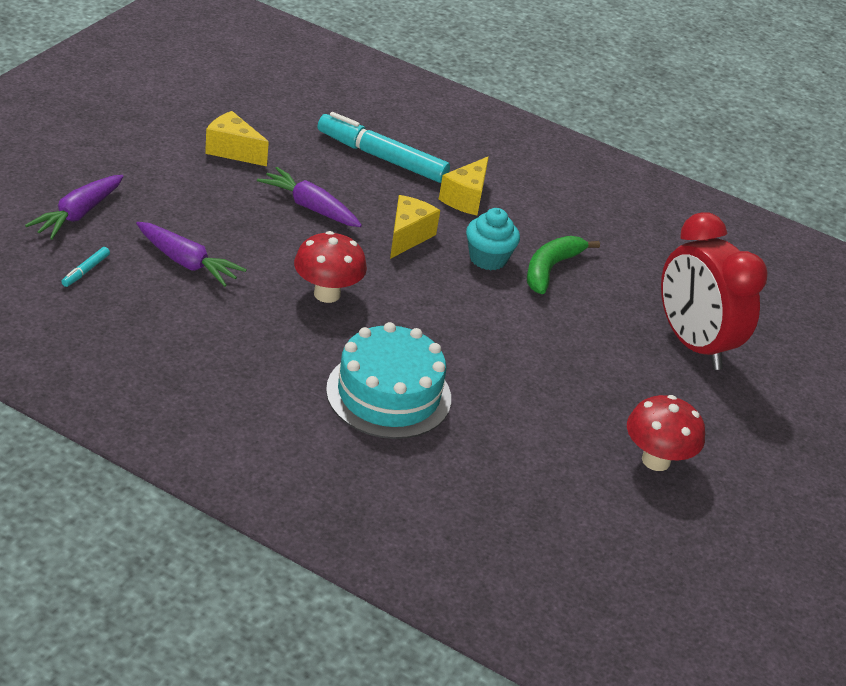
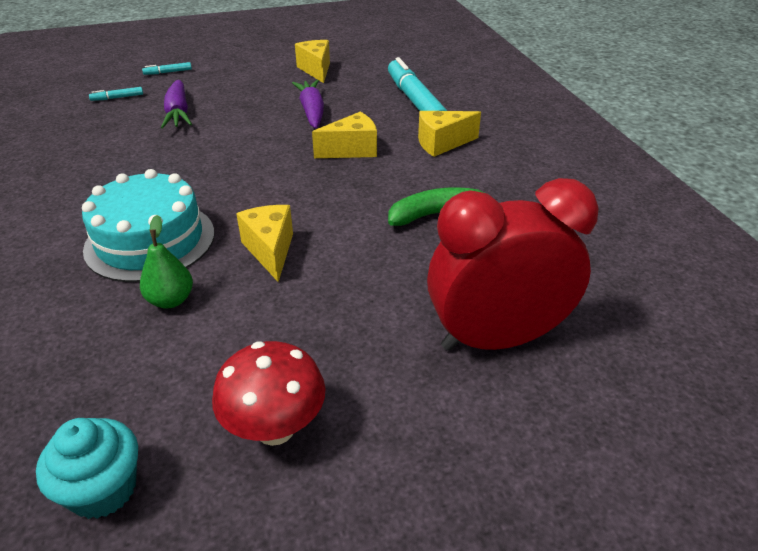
camera: 50 degrees right, 0 degrees up
purple carrot [25,175,124,240] -> turquoise marker [142,62,192,75]
red mushroom [294,231,367,303] -> none
turquoise cupcake [466,208,520,270] -> turquoise cupcake moved to [36,418,138,519]
red clock [661,212,768,370] -> red clock turned 60 degrees clockwise [427,178,599,351]
none -> green pear [140,215,193,308]
none -> yellow cheese [236,205,293,282]

